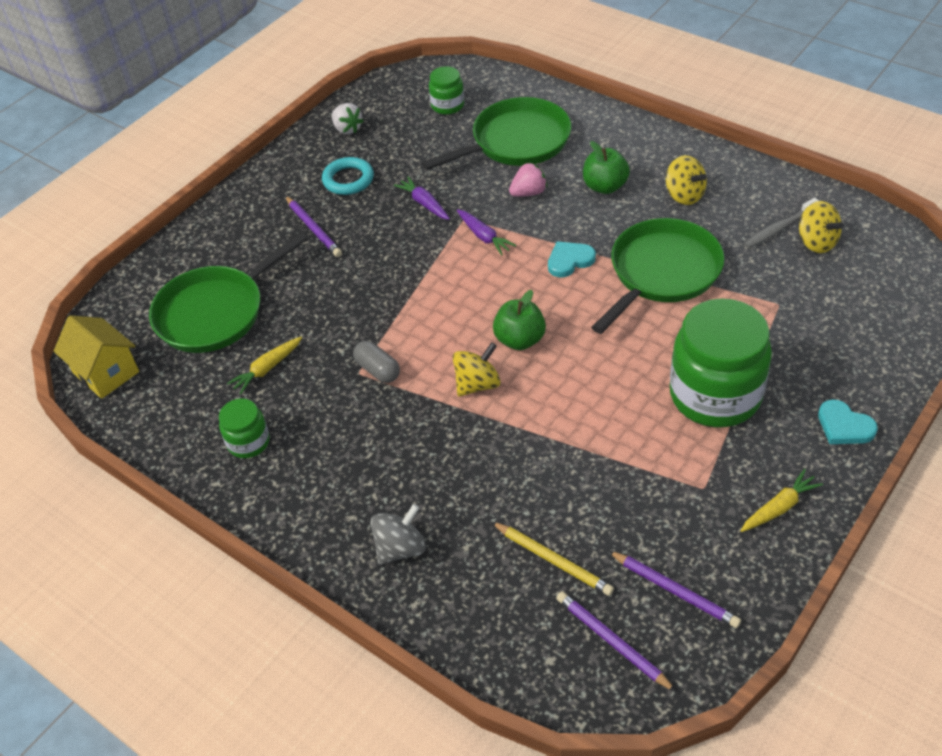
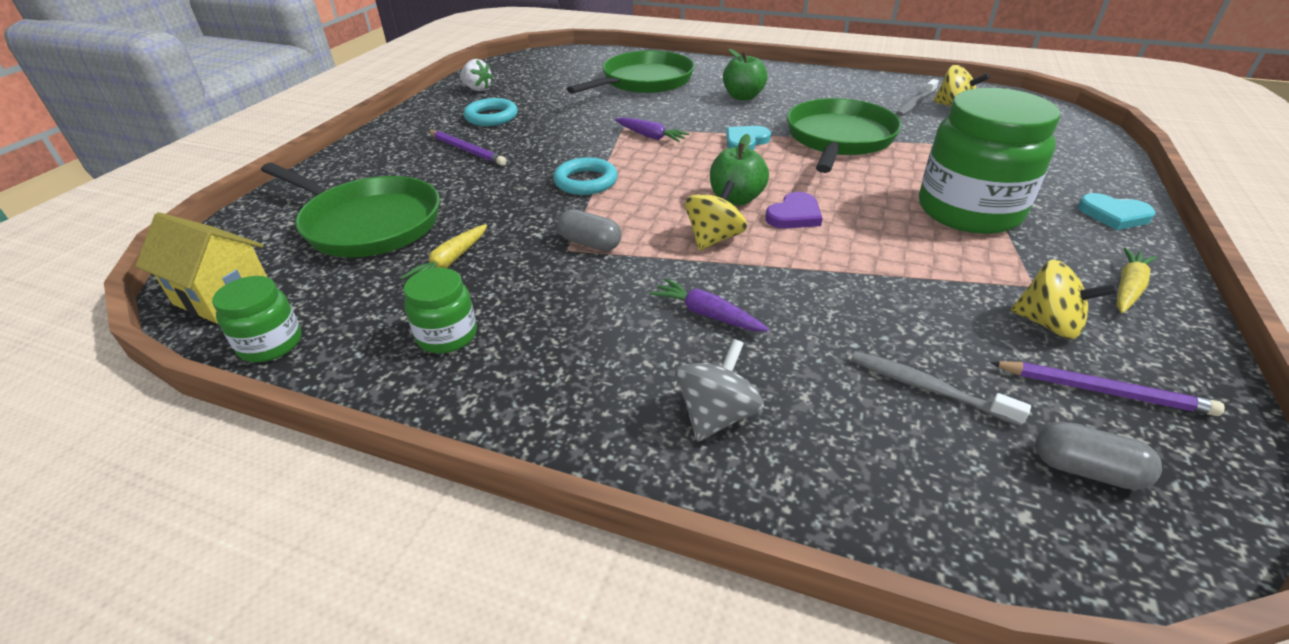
camera: 20 degrees left, 10 degrees down
green pan [149,232,308,353] -> green pan turned 90 degrees counterclockwise [261,163,440,257]
purple carrot [394,176,450,220] -> purple carrot moved to [650,278,769,331]
green jar [429,66,464,115] -> green jar moved to [212,276,302,362]
yellow pencil [492,522,614,596] -> grey toothbrush [851,351,1031,426]
pink strawberry [509,162,547,197] -> none
purple pencil [556,591,676,692] -> grey capsule [1035,422,1162,490]
yellow spinning top [666,155,707,205] -> yellow spinning top moved to [1011,260,1118,339]
none -> turquoise ring [553,157,618,195]
none -> purple heart [765,192,823,229]

